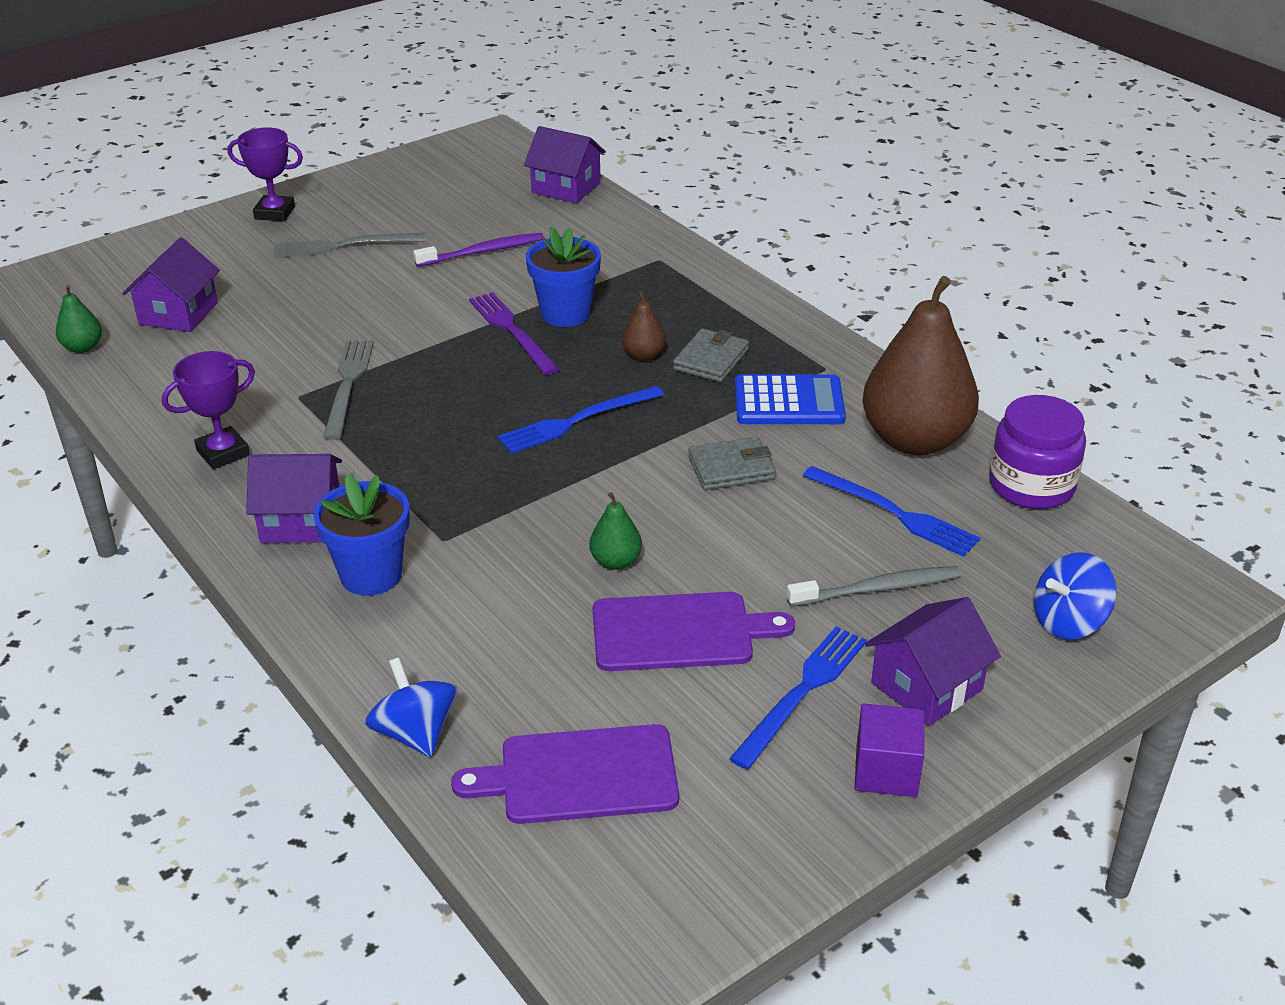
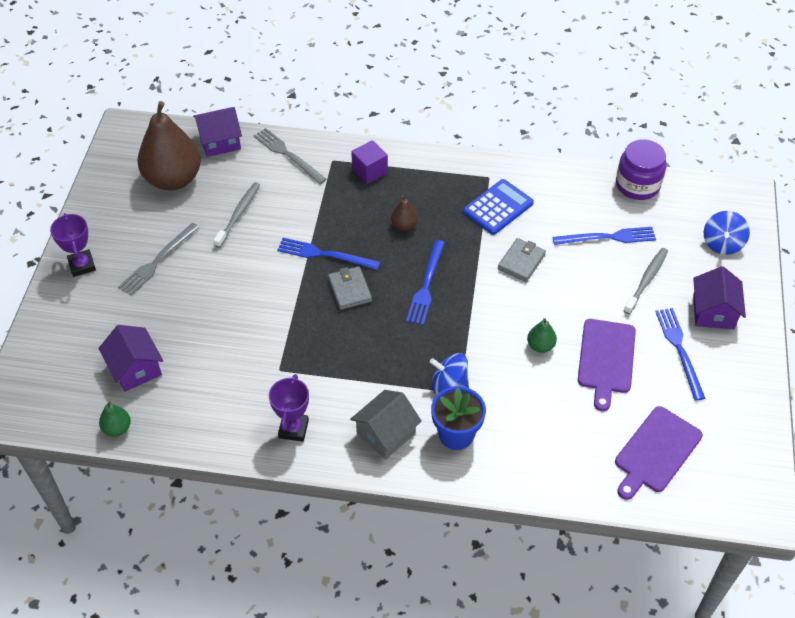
camera: 45 degrees left, 15 degrees up
purple trophy [227,127,303,221] -> purple trophy turned 75 degrees counterclockwise [50,213,96,277]
purple house [246,454,342,543] -> grey house [350,390,422,459]
grey fork [323,340,374,440] -> grey fork moved to [254,128,326,184]
blue spinning top [365,657,458,757] -> blue spinning top moved to [430,353,469,394]
purple toothbrush [413,233,544,267] -> grey toothbrush [213,182,260,248]
purple fork [469,292,559,375] -> blue fork [277,238,380,270]
blue flower pot [526,227,601,327] -> none
purple cutting board [593,592,795,671] -> purple cutting board turned 150 degrees clockwise [578,319,636,411]
grey wallet [673,328,749,382] -> grey wallet moved to [328,266,372,310]
purple cube [855,704,924,797] -> purple cube moved to [351,140,388,184]
brown pear [862,276,979,455] -> brown pear moved to [138,101,201,191]

